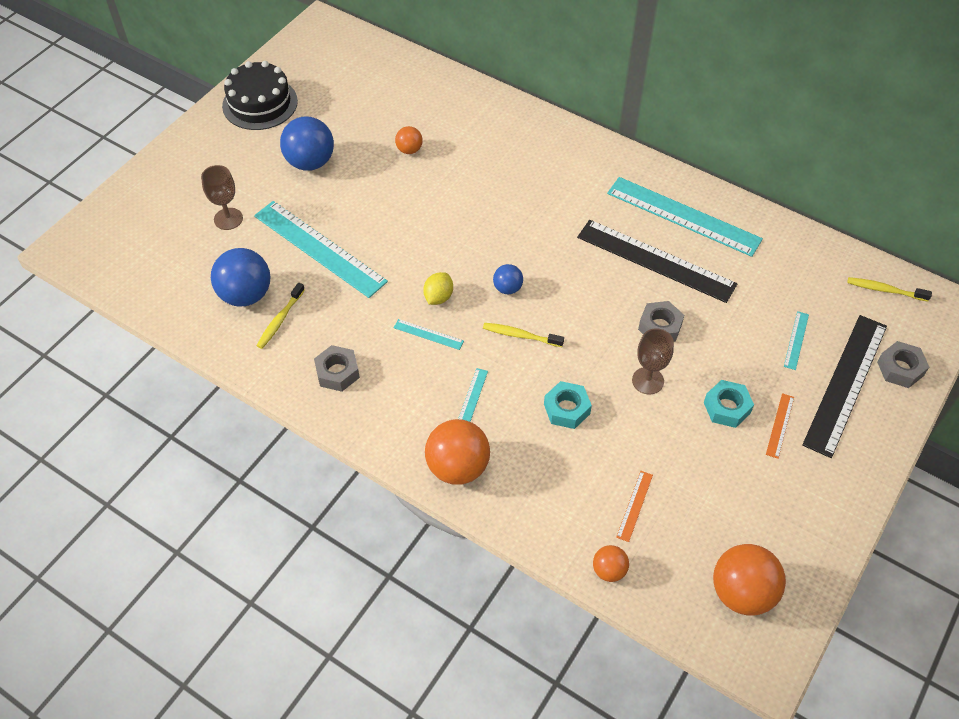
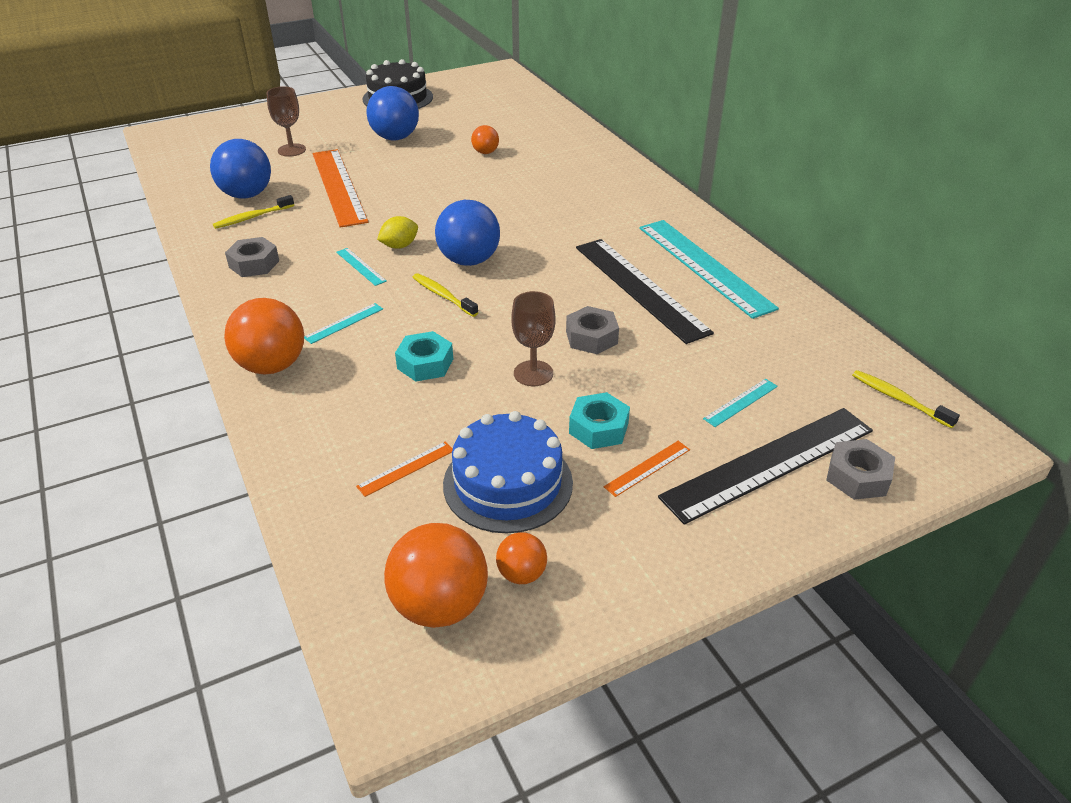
camera: 30 degrees right, 15 degrees down
turquoise ruler [254,201,388,298] -> orange ruler [313,149,369,228]
blue ball [493,264,523,294] -> blue ball [435,200,500,266], size x1.90
orange ball [593,545,629,582] -> orange ball moved to [496,532,547,584]
none -> blue cake [443,411,573,533]

